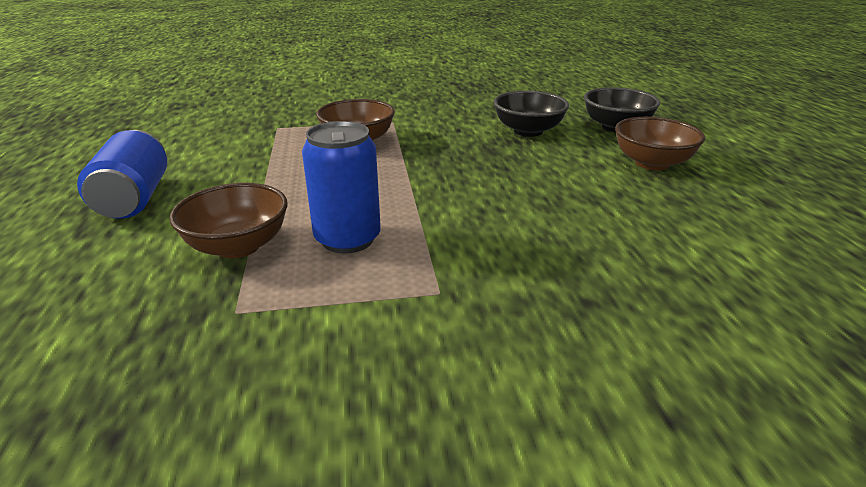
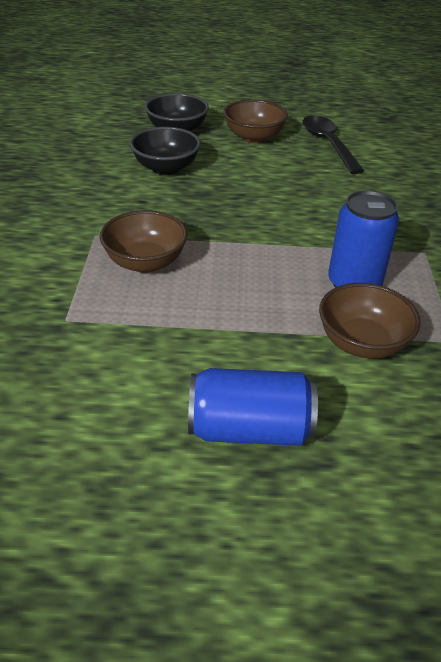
camera: 80 degrees left, 10 degrees up
none -> black spoon [303,115,364,174]

